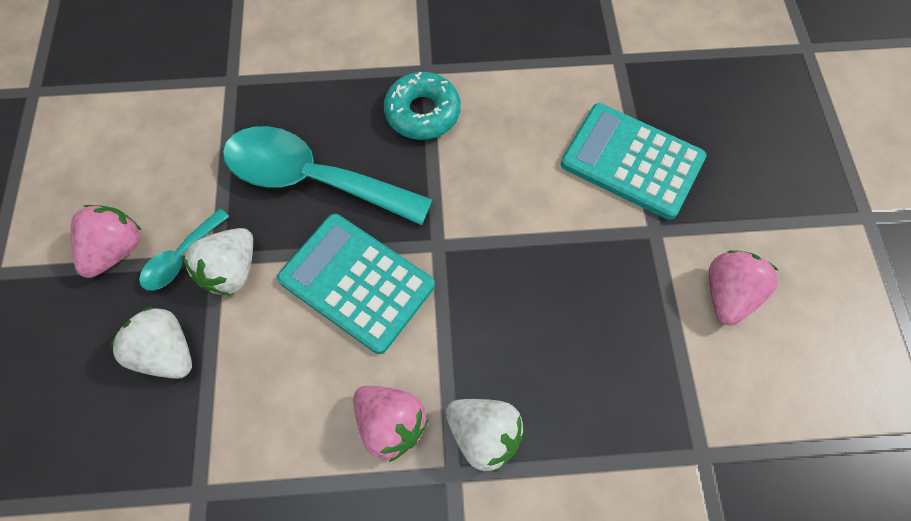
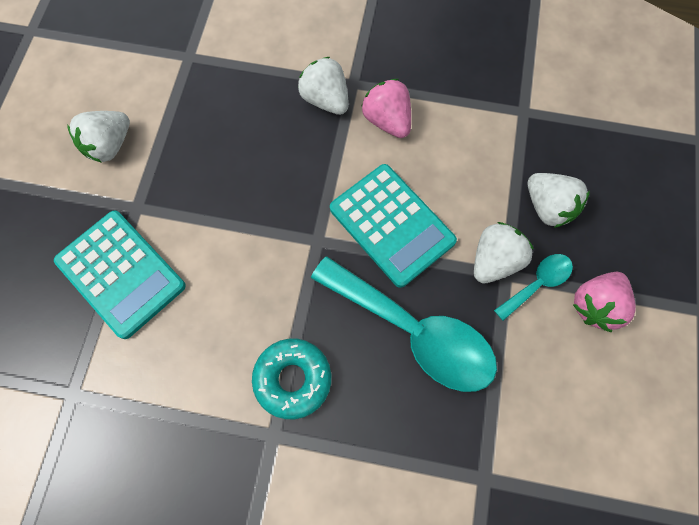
camera: 165 degrees left, 5 degrees up
pink strawberry [709,250,779,326] -> white strawberry [67,111,130,163]

